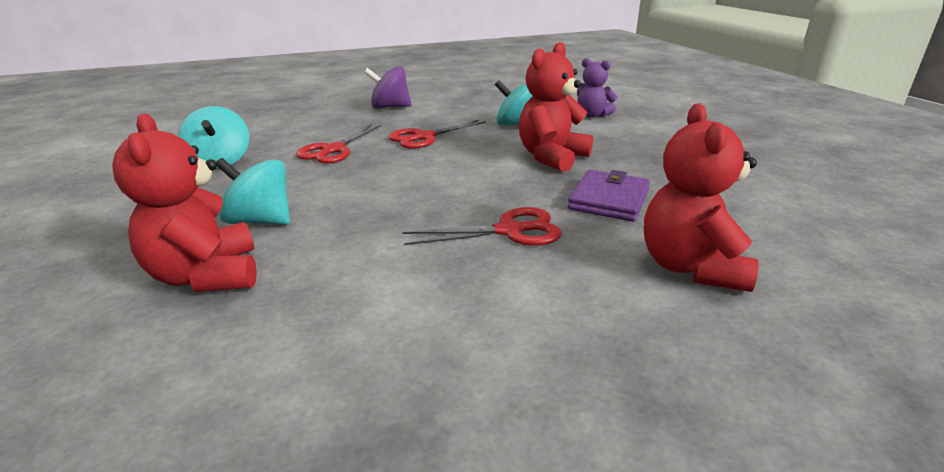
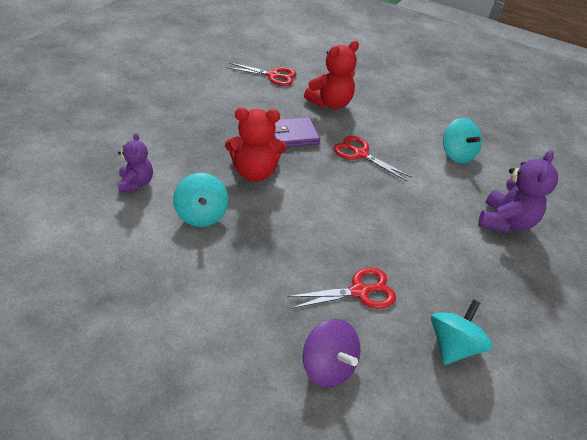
camera: 135 degrees left, 15 degrees up
red teddy bear [112,114,257,292] -> purple teddy bear [478,150,558,233]
turquoise spinning top [216,158,290,225] -> turquoise spinning top moved to [443,118,482,163]
purple spinning top [364,66,411,109] -> purple spinning top moved to [303,319,360,387]
red scissors [388,120,486,149] -> red scissors moved to [226,63,297,86]

